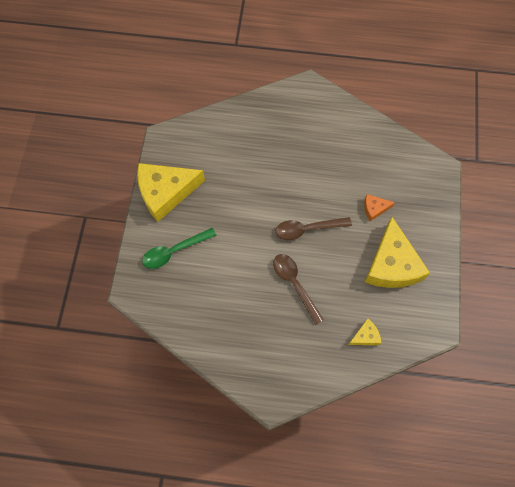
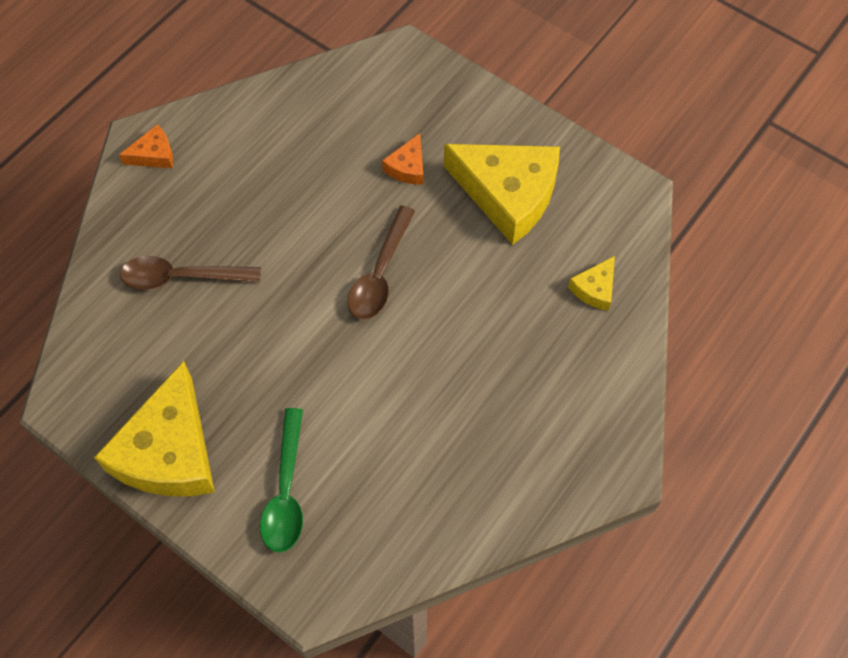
camera: 60 degrees left, 5 degrees down
brown spoon [273,254,324,325] -> brown spoon moved to [120,256,261,290]
yellow cheese [348,319,382,345] -> yellow cheese turned 150 degrees counterclockwise [568,256,615,311]
none -> orange cheese [119,125,173,168]

